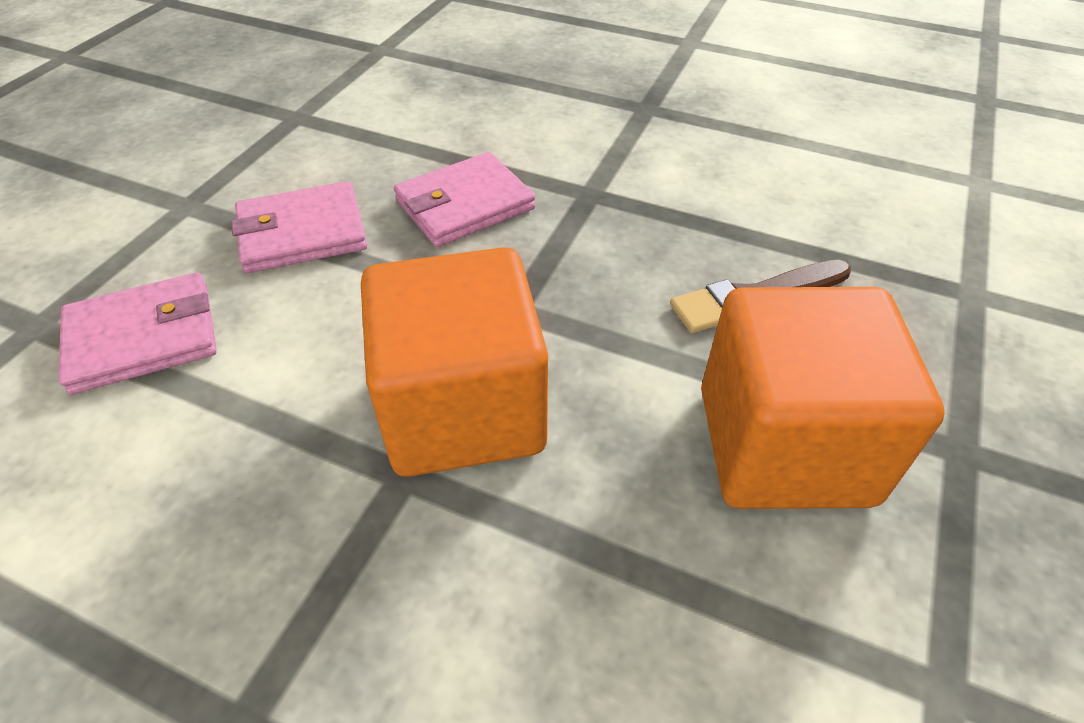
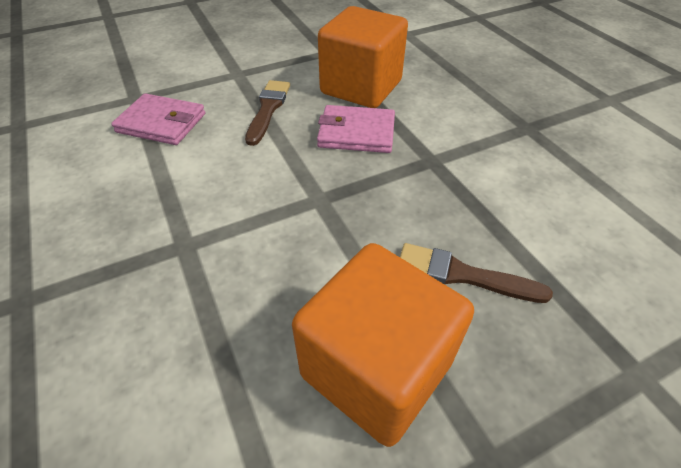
camera: 40 degrees right, 0 degrees up
pink wallet [231,181,367,273] -> brown brush [245,80,290,146]
orange cube [361,247,548,477] -> orange cube moved to [318,6,408,108]

